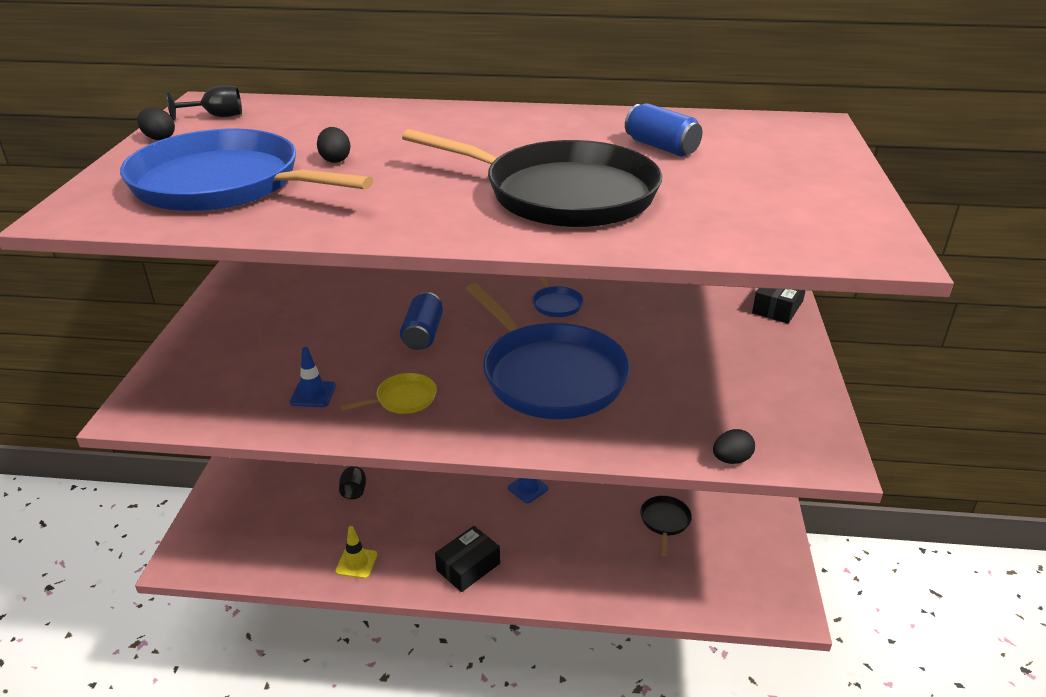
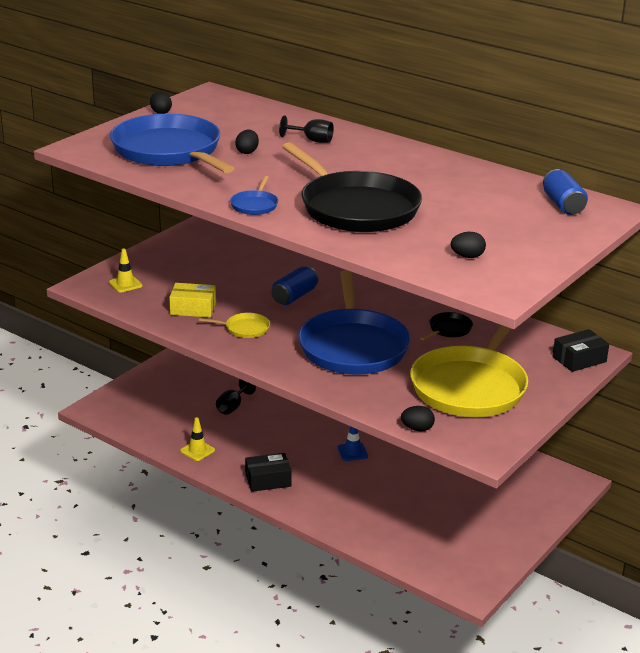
camera: 30 degrees right, 5 degrees down
black goblet [166,85,242,121] -> black goblet moved to [279,115,333,143]
blue traffic cone [290,347,336,407] -> yellow box [169,283,216,318]
blue pan [532,277,583,317] -> blue pan moved to [230,176,278,215]
blue can [625,103,702,156] -> blue can moved to [543,169,588,215]
black pan [640,496,692,556] -> black pan moved to [420,312,473,340]
none -> yellow traffic cone [109,248,142,293]
none -> yellow pan [410,325,528,417]
none -> black egg [451,232,486,258]

